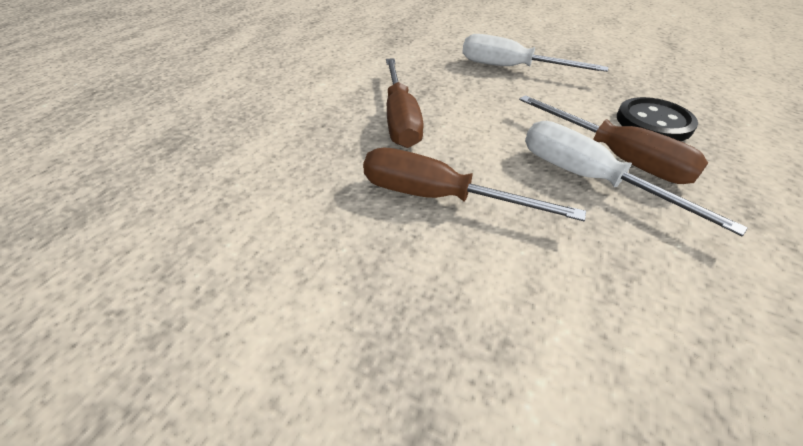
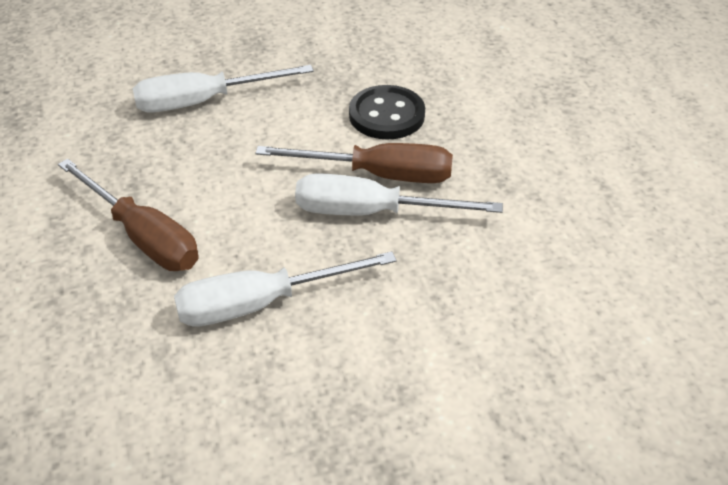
camera: 40 degrees left, 0 degrees up
brown screwdriver [363,148,586,221] -> white screwdriver [174,251,397,327]

